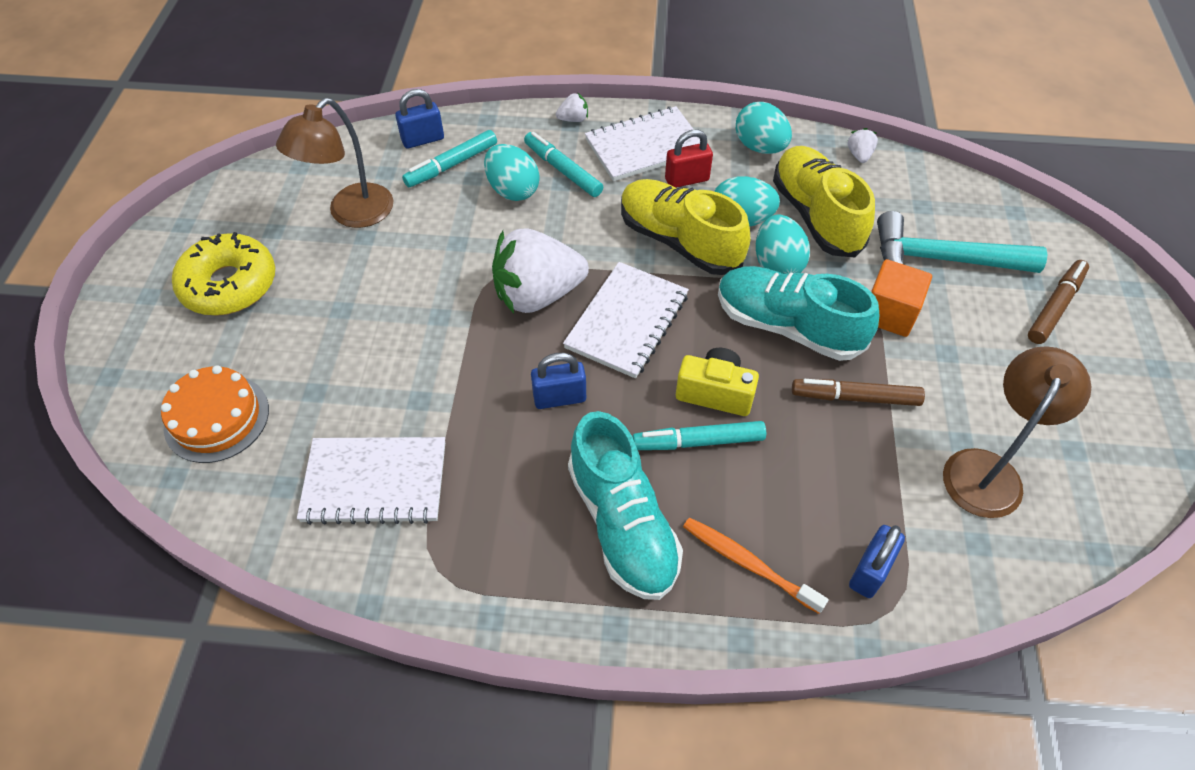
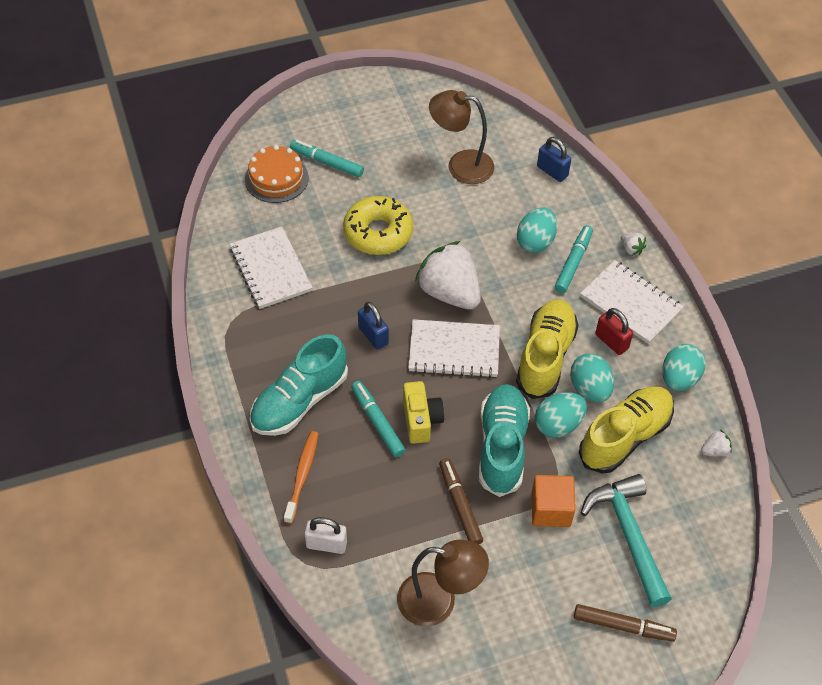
camera: 65 degrees right, 0 degrees up
yellow donut [172,232,275,316] -> yellow donut moved to [343,196,413,255]
turquoise marker [402,130,497,187] -> turquoise marker moved to [290,140,364,178]
blue padlock [849,525,905,598] -> white padlock [305,517,347,554]

